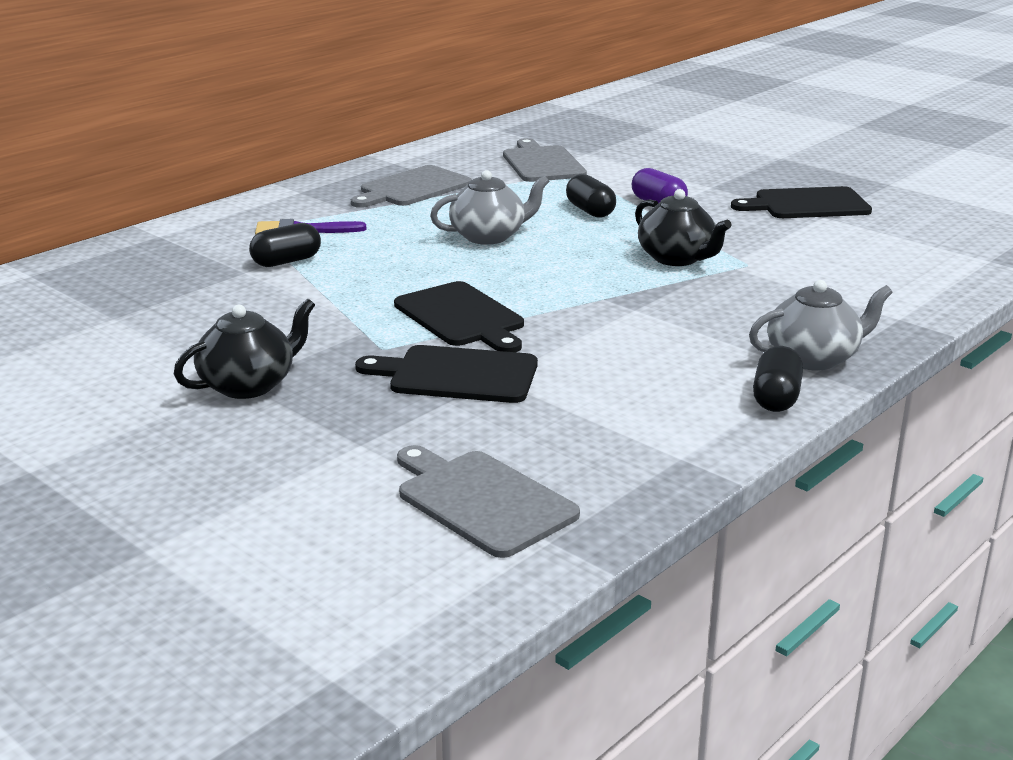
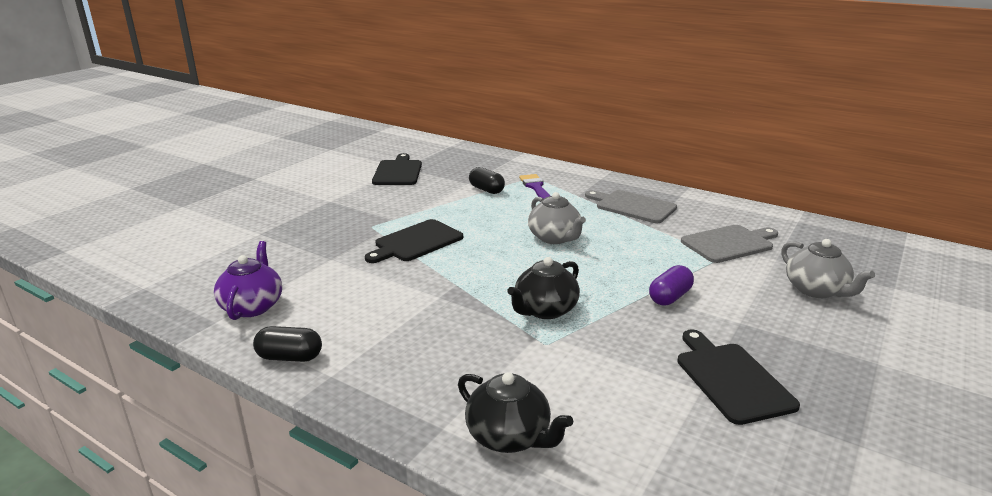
camera: 80 degrees right, 0 degrees up
black teapot [174,298,315,399] -> black teapot moved to [458,372,573,453]
black cutting board [355,345,538,403] -> black cutting board moved to [372,153,422,185]
grey cutting board [397,445,580,558] -> none
black capsule [566,174,616,218] -> none
grey teapot [749,280,893,370] -> grey teapot moved to [781,239,875,298]
none -> purple teapot [214,241,282,320]

